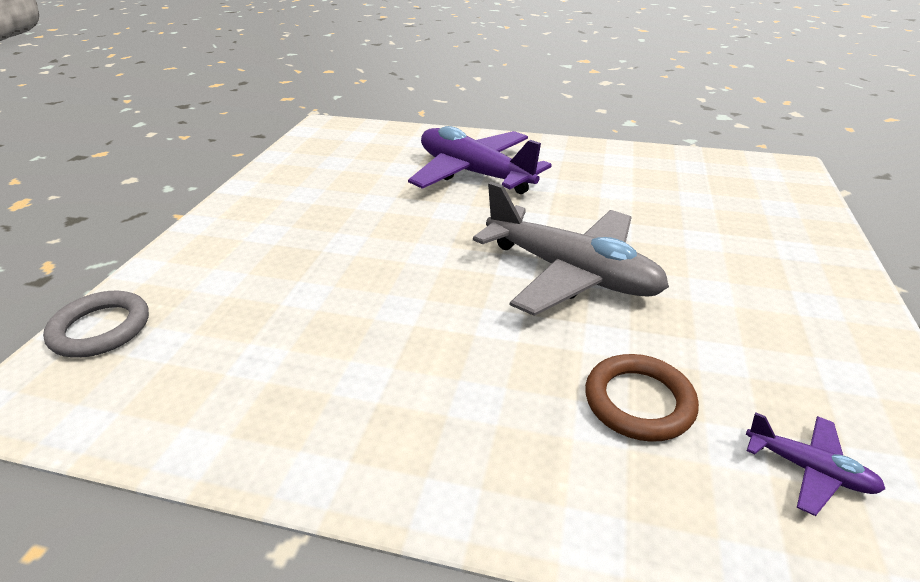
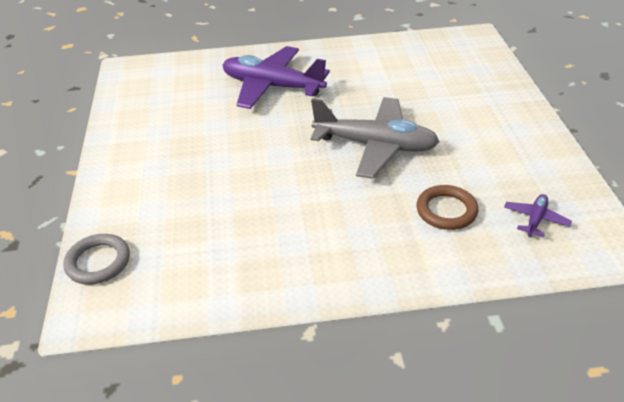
camera: 20 degrees left, 5 degrees up
purple plane [746,412,885,516] -> purple plane turned 75 degrees counterclockwise [504,194,572,237]

